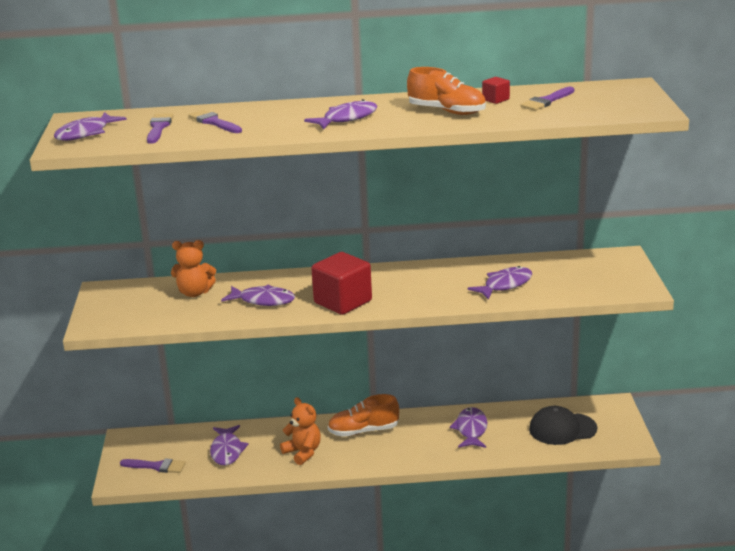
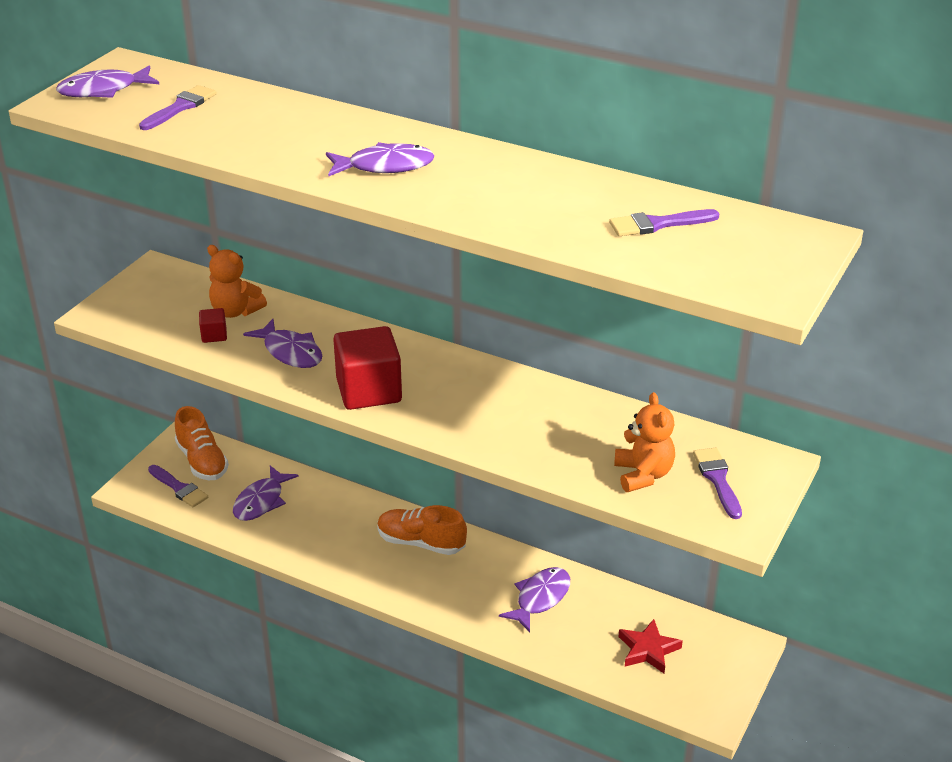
camera: 30 degrees right, 10 degrees up
purple brush [188,110,242,133] -> purple brush moved to [693,448,742,519]
orange teddy bear [280,397,321,465] -> orange teddy bear moved to [614,392,675,492]
orange shoe [407,67,486,115] -> orange shoe moved to [175,406,229,480]
purple fish [467,266,532,300] -> none
red cube [482,77,510,104] -> red cube moved to [199,308,227,343]
black cap [529,406,597,445] -> red star [618,619,683,674]

